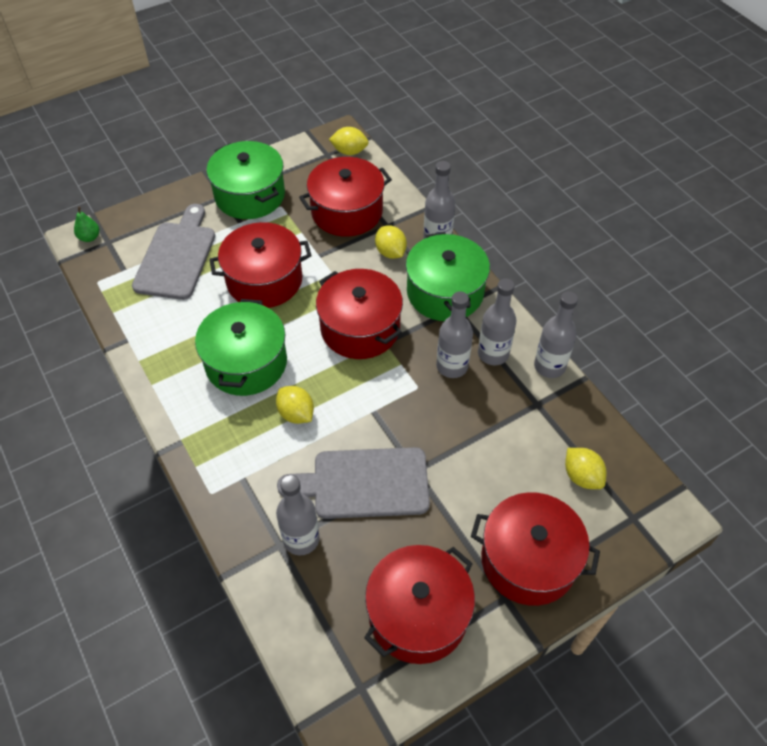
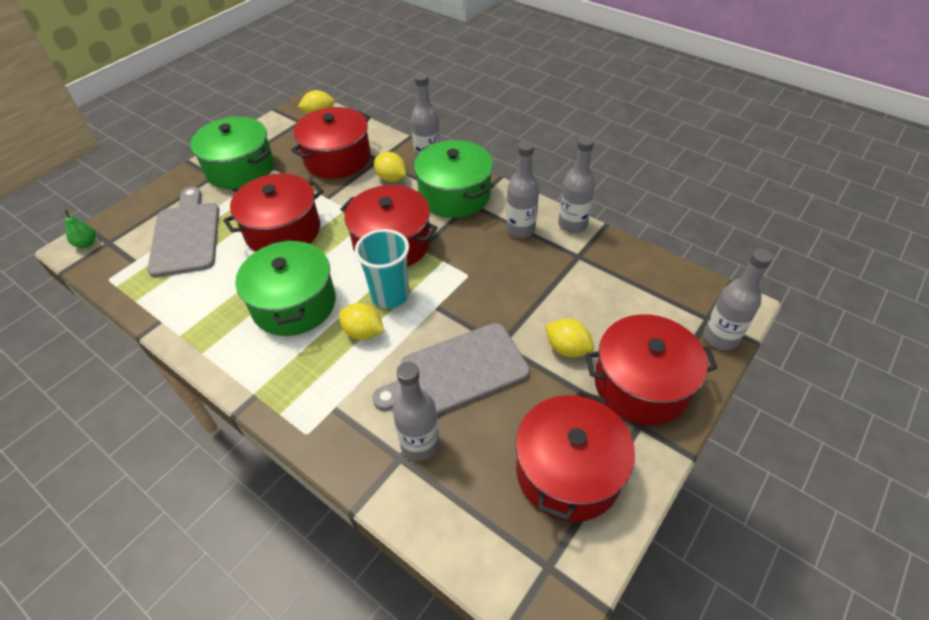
camera: 20 degrees left, 5 degrees down
grey bottle [436,291,473,378] -> grey bottle moved to [704,249,773,350]
yellow lemon [565,448,606,489] -> yellow lemon moved to [545,319,594,357]
none -> turquoise cup [355,229,409,308]

